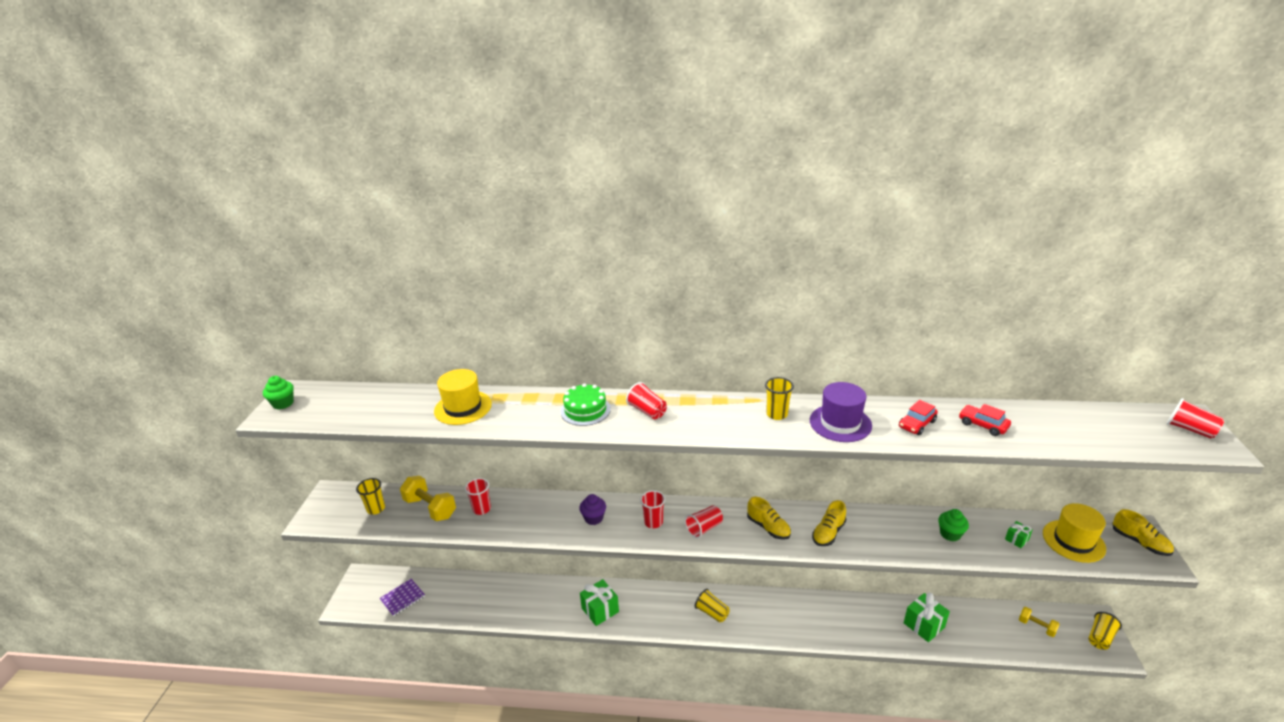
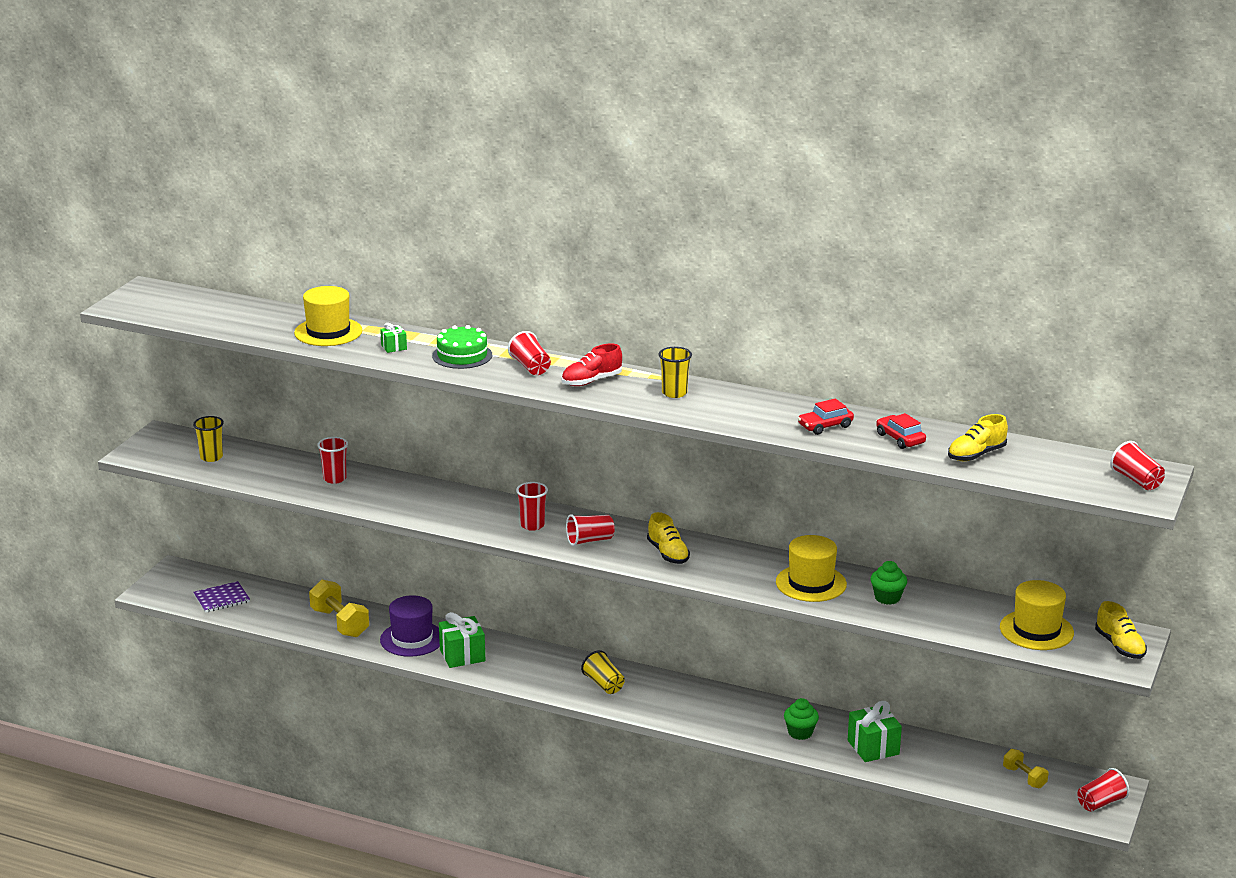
camera: 15 degrees right, 5 degrees down
green cupcake [263,376,294,409] -> green cupcake moved to [784,698,819,740]
yellow dumbbell [400,476,456,521] -> yellow dumbbell moved to [309,580,369,637]
purple cupcake [579,494,606,525] -> none
purple hat [810,382,872,442] -> purple hat moved to [380,595,440,657]
yellow shoe [812,500,846,546] -> yellow shoe moved to [948,414,1008,461]
green gift [1005,521,1032,548] -> green gift moved to [380,323,407,353]
yellow cup [1088,612,1122,650] -> red cup [1077,768,1129,811]
none -> red shoe [561,344,622,386]
none -> yellow hat [776,535,847,602]

